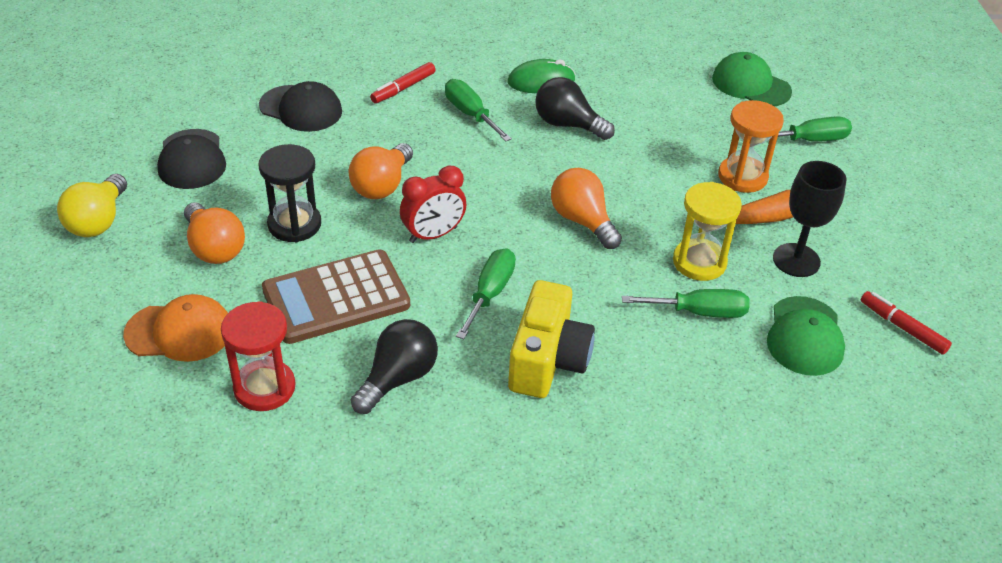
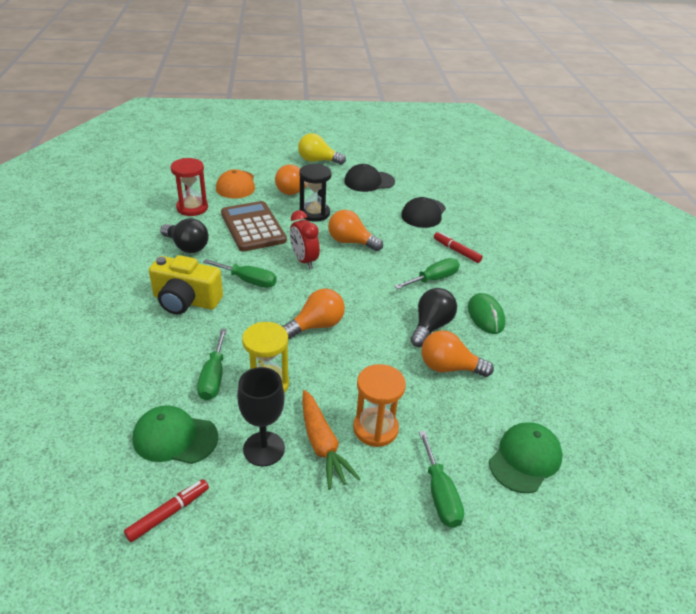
camera: 90 degrees right, 5 degrees down
none -> orange light bulb [421,330,494,377]

